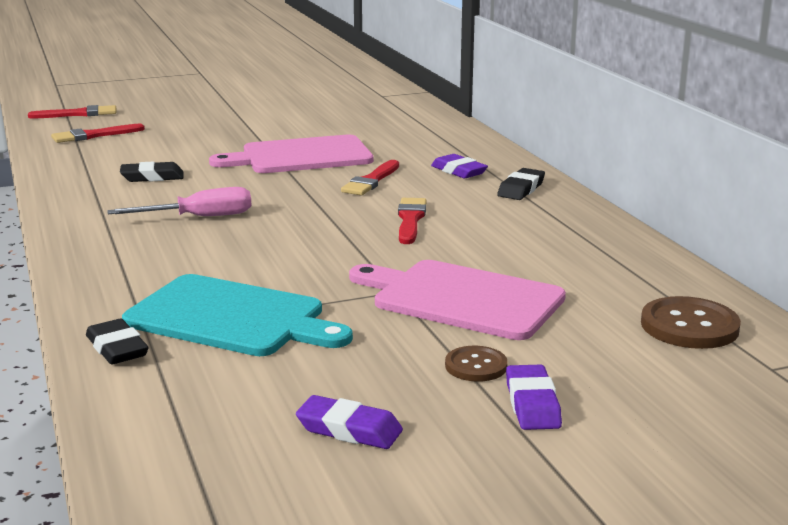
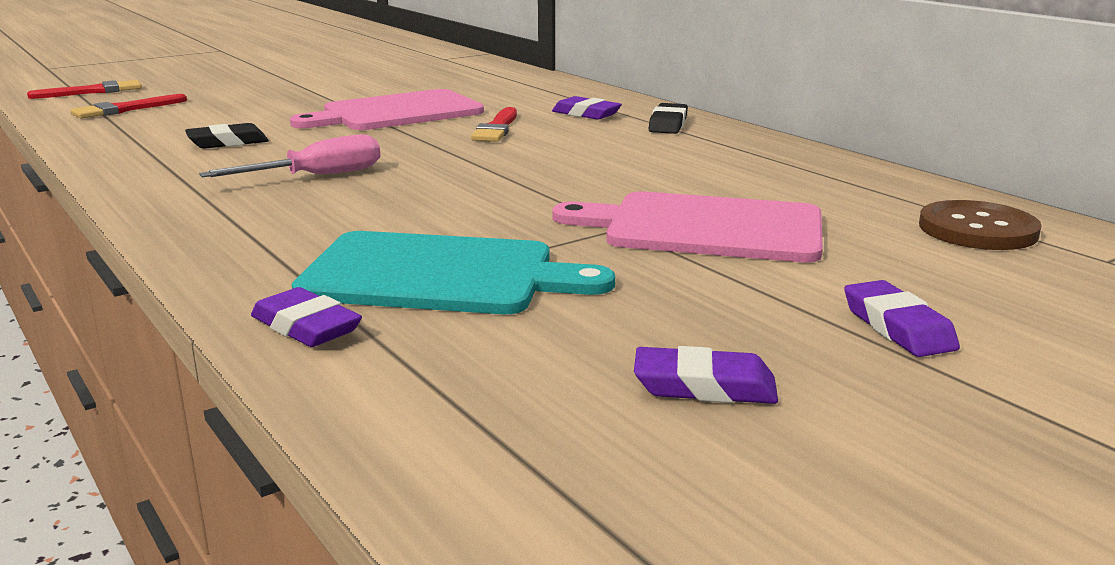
camera: 15 degrees left, 0 degrees up
black eraser [86,319,148,364] -> purple eraser [251,287,362,347]
red brush [398,198,427,244] -> none
brown button [445,346,508,382] -> none

